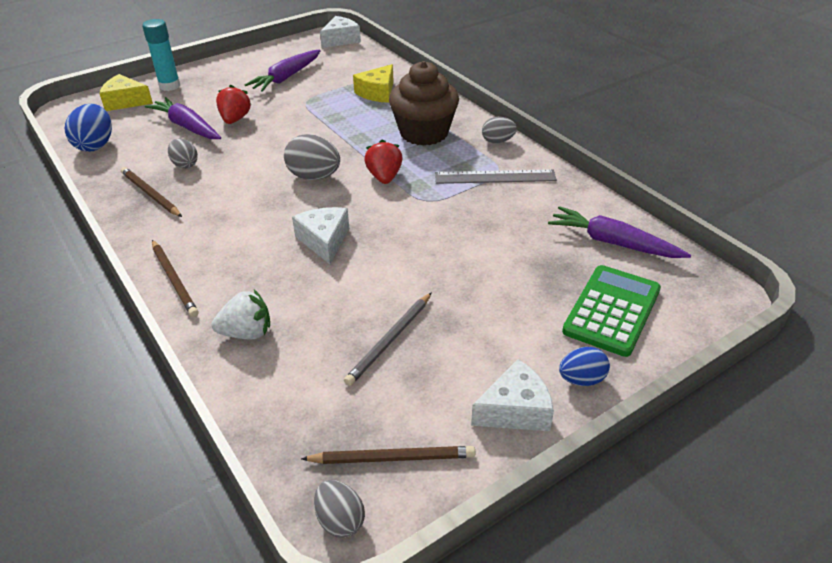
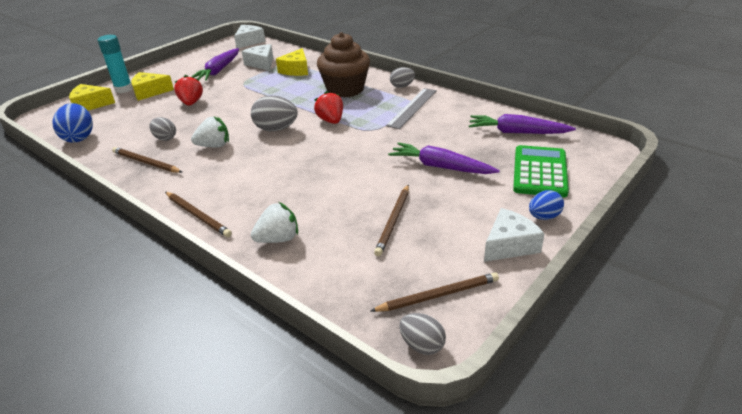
camera: 15 degrees left, 5 degrees down
purple carrot [145,97,221,139] -> purple carrot moved to [388,142,500,174]
white cheese [292,207,349,264] -> white cheese moved to [242,44,273,71]
grey pencil [344,292,432,386] -> brown pencil [374,185,409,256]
grey ruler [435,169,557,184] -> grey ruler turned 45 degrees counterclockwise [386,88,437,129]
none -> yellow cheese [131,72,174,101]
none -> white strawberry [191,117,229,148]

